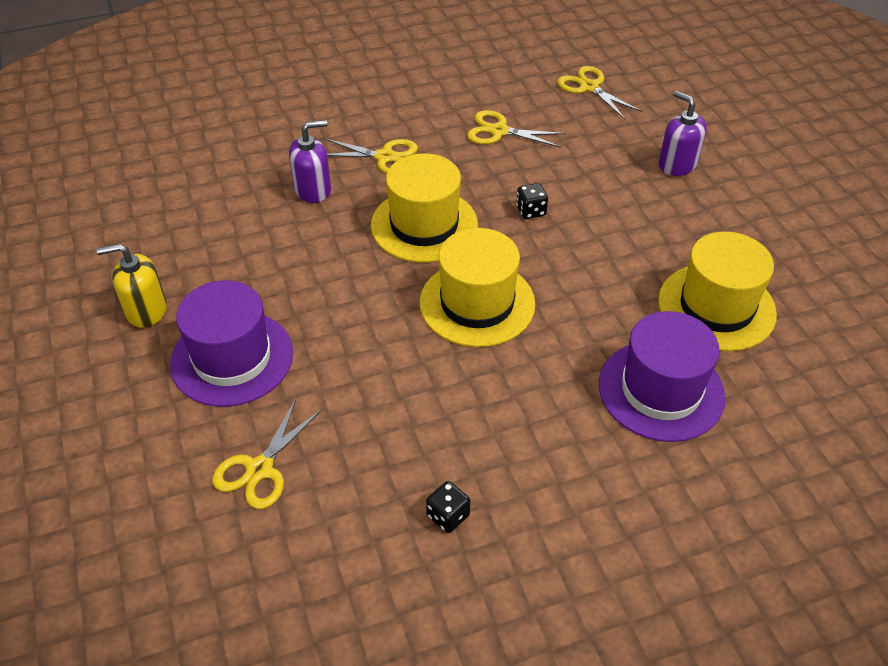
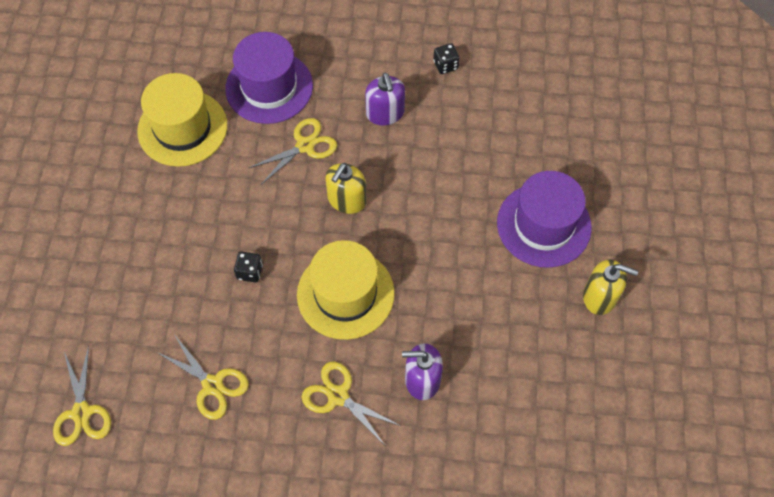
camera: 155 degrees left, 15 degrees up
yellow scissors [212,399,323,509] -> yellow scissors moved to [249,118,337,185]
yellow hat [420,228,535,347] -> yellow soap dispenser [325,163,367,214]
purple soap dispenser [659,91,707,176] -> purple soap dispenser moved to [365,73,405,125]

